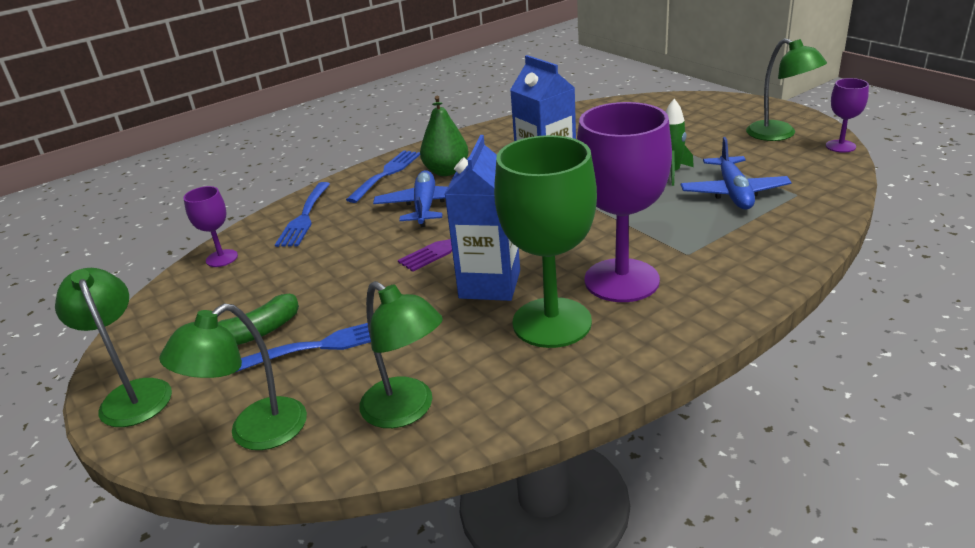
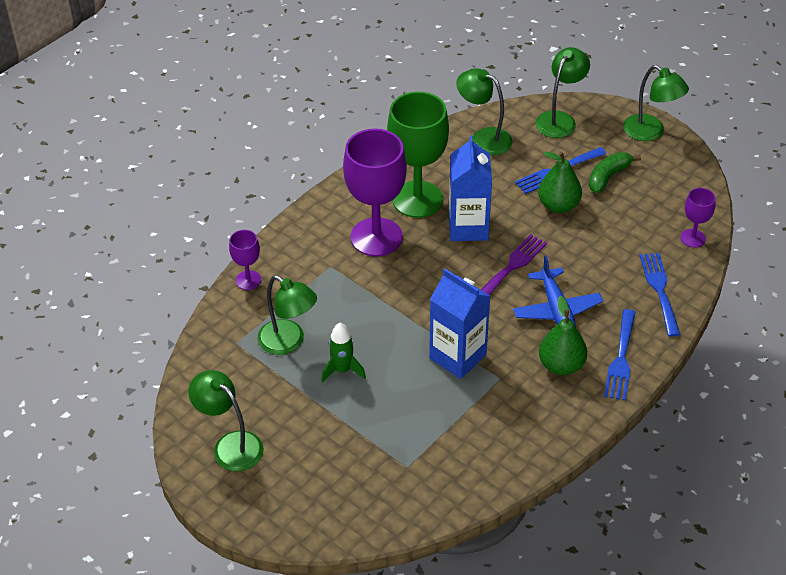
camera: 165 degrees right, 15 degrees up
blue plane [681,137,792,210] -> green lamp [258,275,317,355]
purple goblet [826,78,869,153] -> purple goblet moved to [229,230,261,290]
none -> green pear [538,152,582,213]

